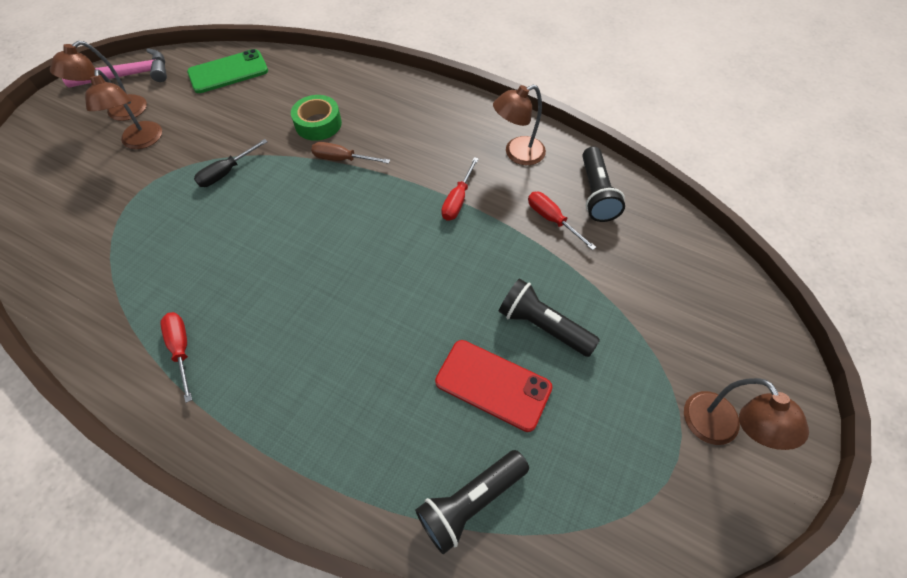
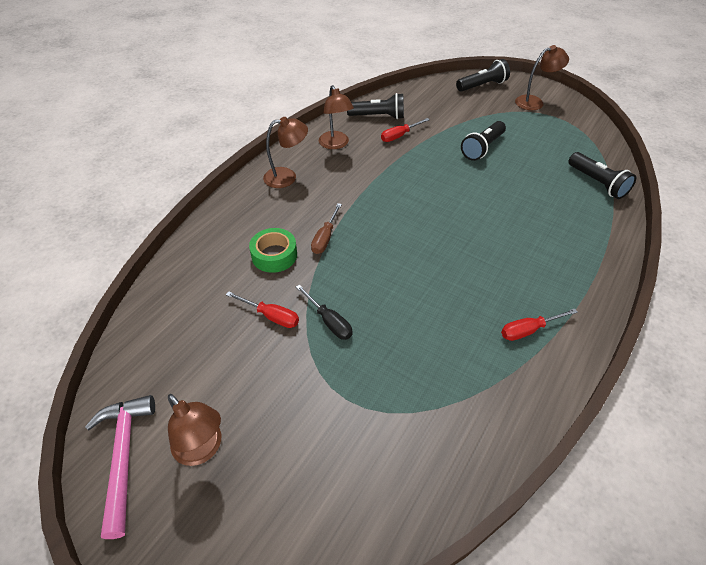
camera: 85 degrees left, 10 degrees down
brown lamp [85,70,162,149] -> brown lamp moved to [263,117,308,188]
green phone [187,49,268,93] -> none
red phone [435,340,552,432] -> none
red screwdriver [441,157,479,221] -> red screwdriver moved to [226,291,299,328]
none -> black flashlight [456,59,510,92]

